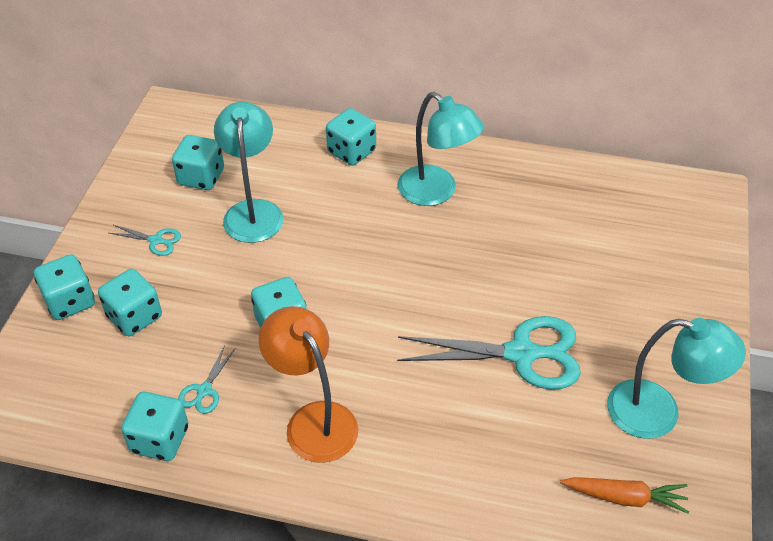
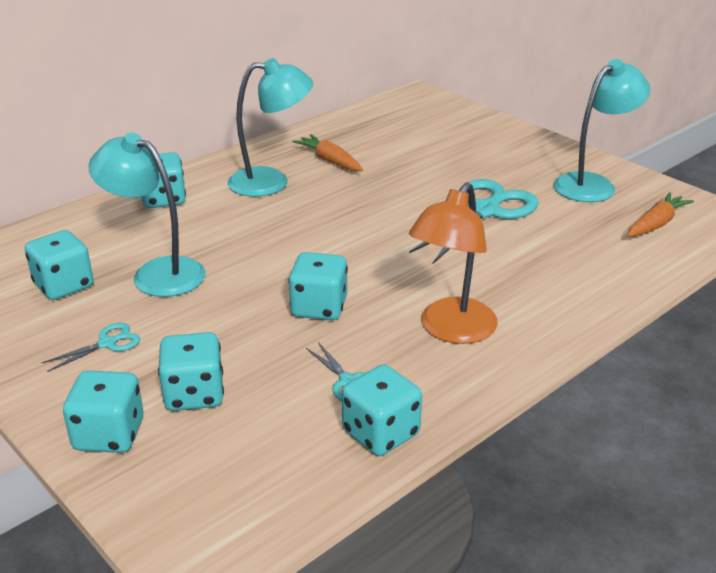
camera: 55 degrees left, 15 degrees down
orange lamp [259,306,358,463] -> orange lamp turned 60 degrees counterclockwise [409,182,498,344]
none -> orange carrot [293,134,363,171]

